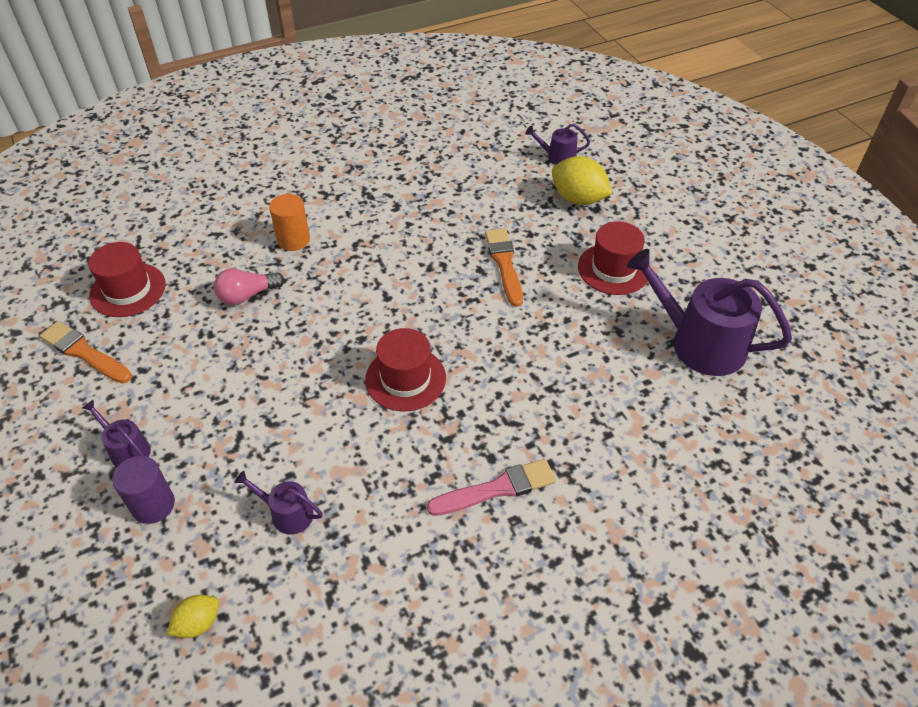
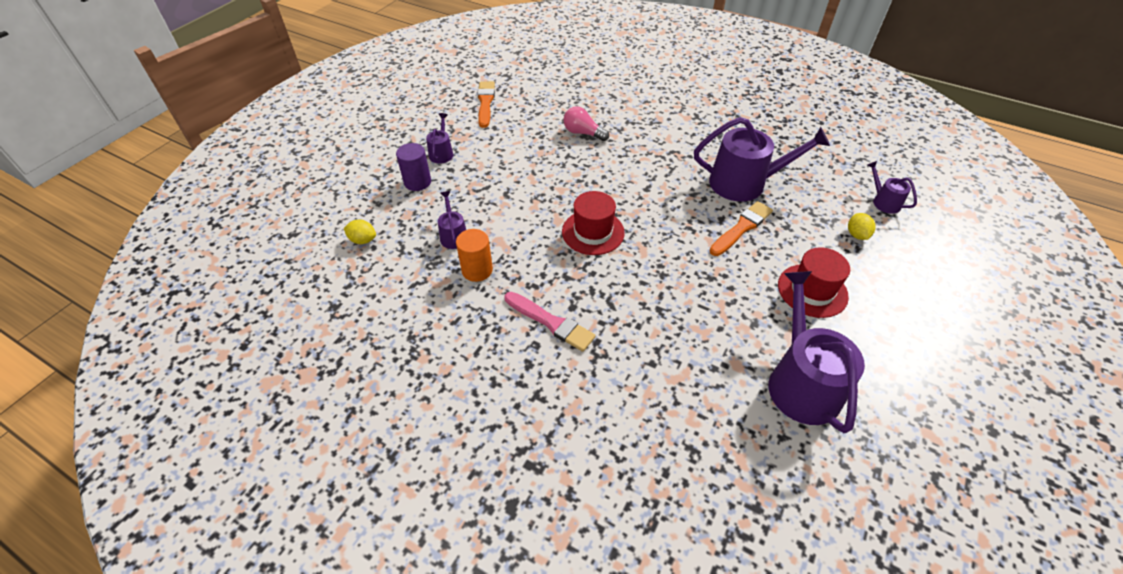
camera: 55 degrees right, 0 degrees up
red hat [88,242,166,317] -> none
orange cylinder [269,194,310,251] -> orange cylinder moved to [456,229,493,282]
yellow lemon [552,156,612,205] -> yellow lemon [848,213,876,240], size x0.55
none -> purple watering can [694,117,830,202]

